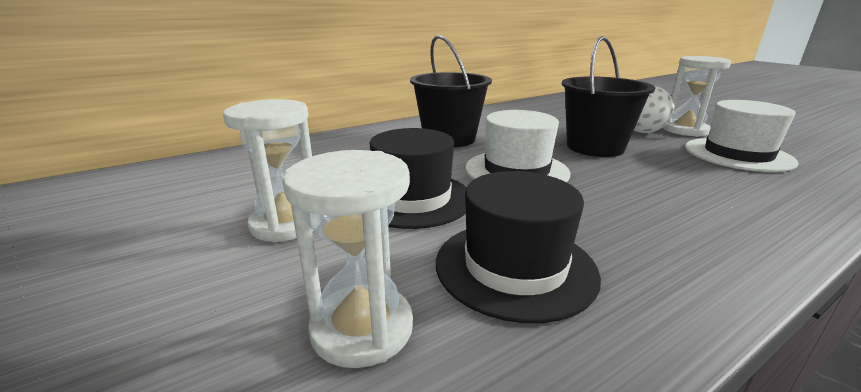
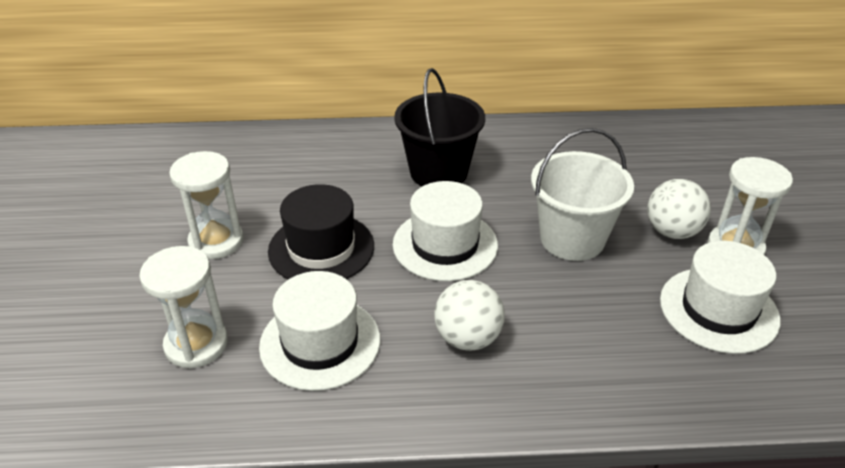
camera: 30 degrees right, 15 degrees up
black hat [436,171,601,323] -> white hat [259,271,380,391]
black bucket [561,36,655,157] -> white bucket [531,128,634,261]
none -> white ball [434,280,505,351]

